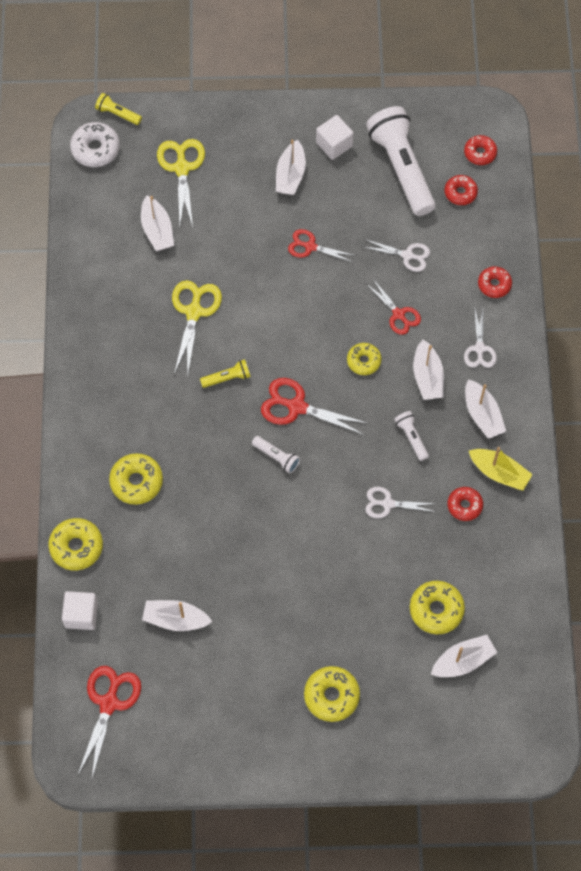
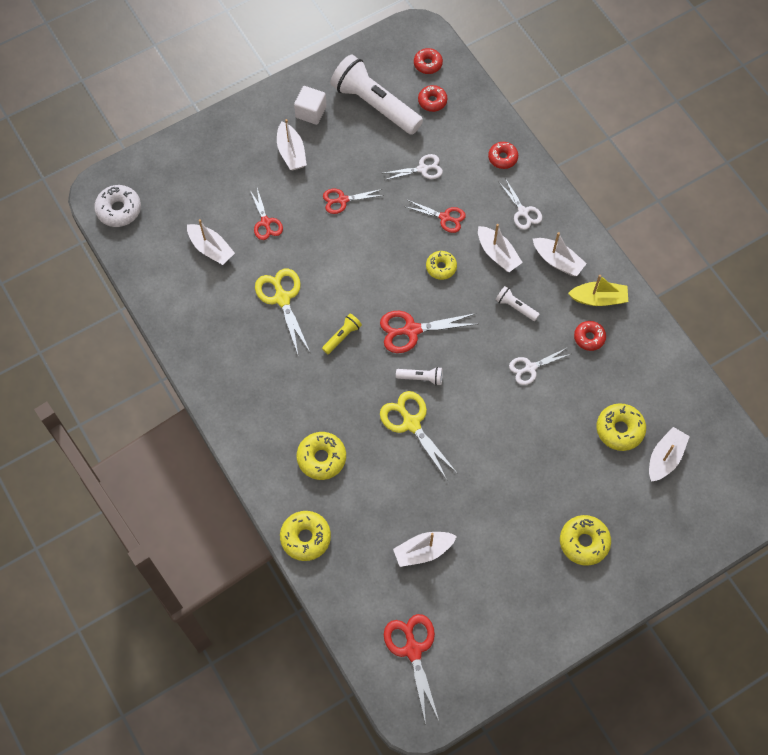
camera: 30 degrees left, 0 degrees up
white cube [62,591,98,630] -> none
yellow flashlight [95,93,142,125] -> none
yellow scissors [157,139,205,227] -> yellow scissors moved to [380,391,458,480]
none -> red scissors [250,188,283,240]

